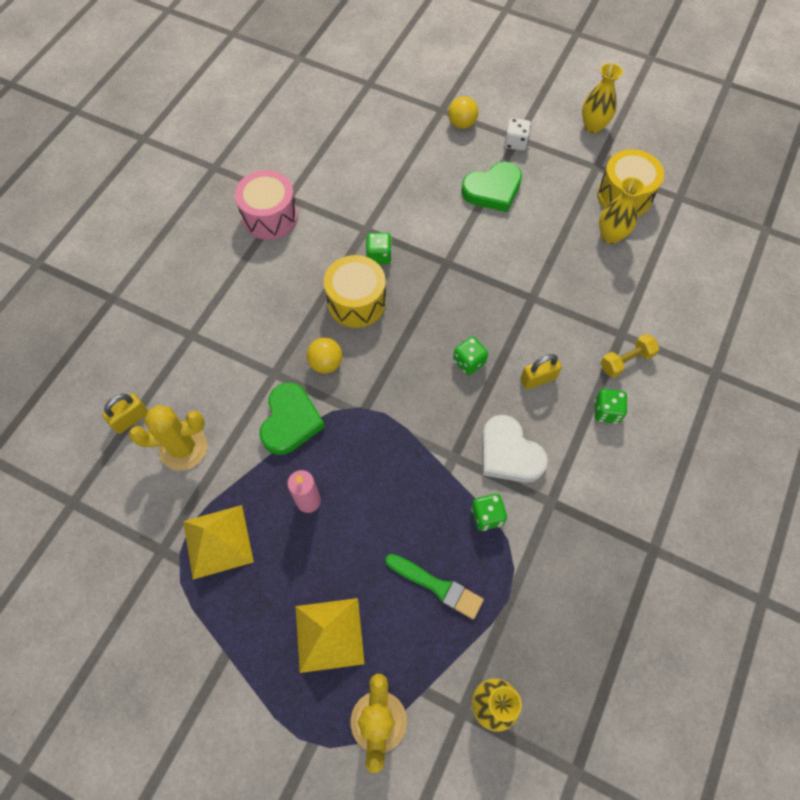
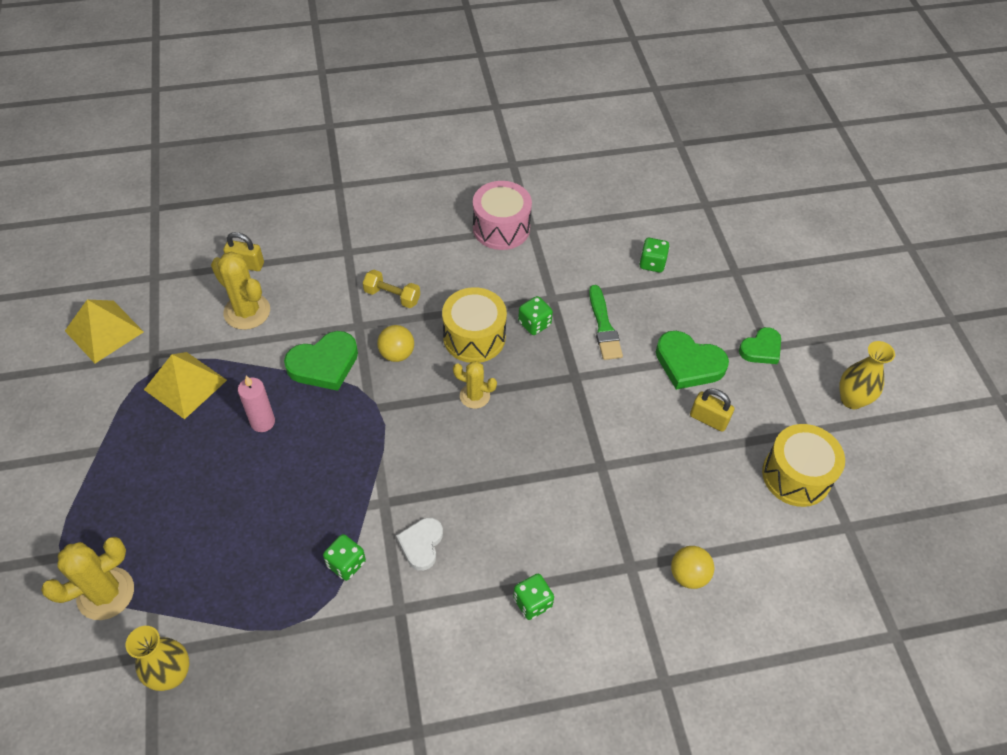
camera: 50 degrees right, 10 degrees down
yellow pyramid [296,598,365,673] -> yellow pyramid moved to [65,300,144,363]
green brush [385,554,484,619] -> green brush moved to [589,285,623,360]
yellow ball [448,96,478,129] -> yellow ball moved to [671,546,714,589]
green dice [453,337,488,375] -> green dice moved to [639,238,670,272]
white heart [482,415,548,483] -> white heart [396,518,443,571], size x0.65
white dice [504,118,531,151] -> green heart [739,327,781,364]
yellow padlock [520,354,562,389] -> yellow padlock moved to [690,388,734,432]
yellow vase [599,177,645,244] -> none
yellow dumbbell [601,334,660,378] -> yellow dumbbell moved to [363,270,420,308]
none -> yellow cactus [453,361,497,409]

